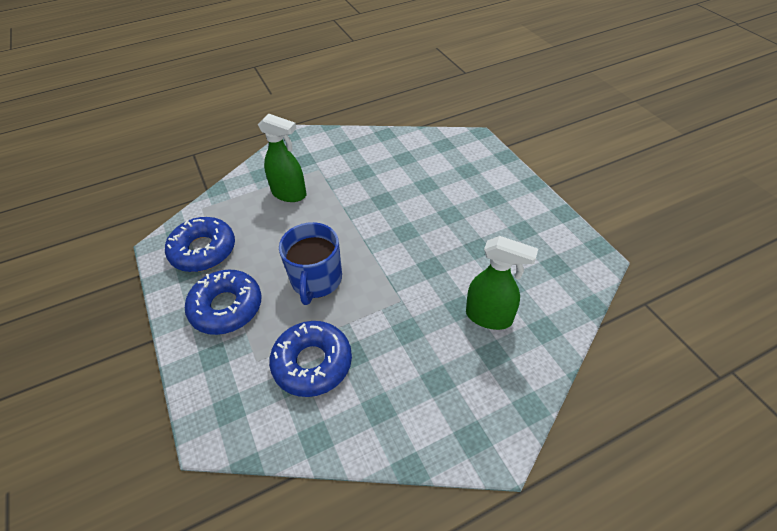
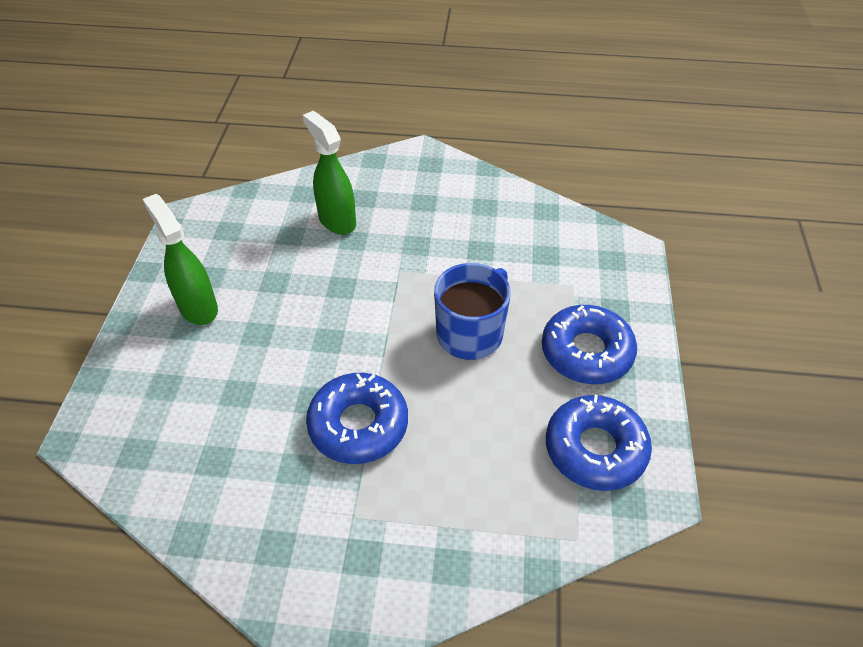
camera: 150 degrees left, 0 degrees up
green spray bottle [258,113,306,202] -> green spray bottle moved to [143,194,218,325]
blue donut [269,321,352,397] -> blue donut moved to [306,373,408,464]

